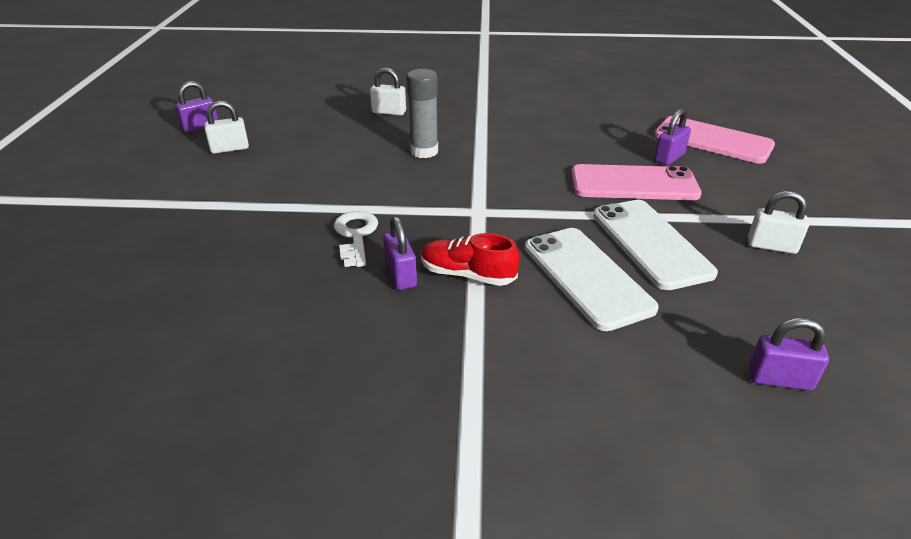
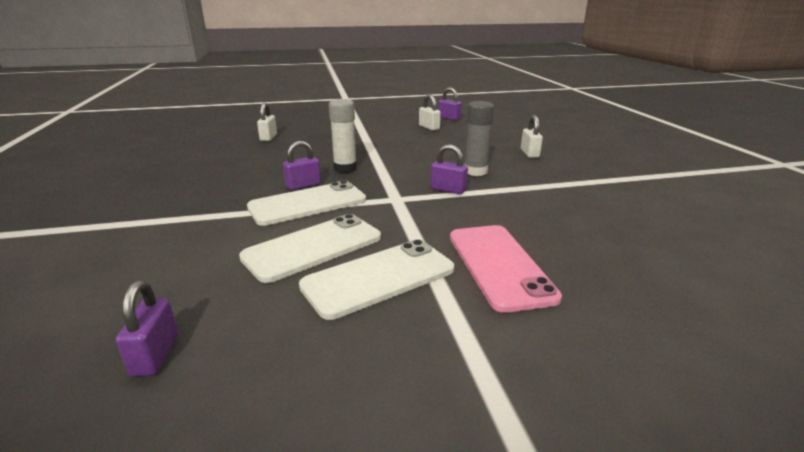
camera: 75 degrees right, 10 degrees down
white key [334,211,378,267] -> white glue stick [329,99,357,173]
red shoe [421,233,519,286] -> white phone [247,180,366,226]
purple padlock [654,109,691,166] -> purple padlock moved to [431,144,468,194]
pink phone [654,116,775,163] -> none
white padlock [748,191,809,254] -> white padlock moved to [257,102,277,141]

